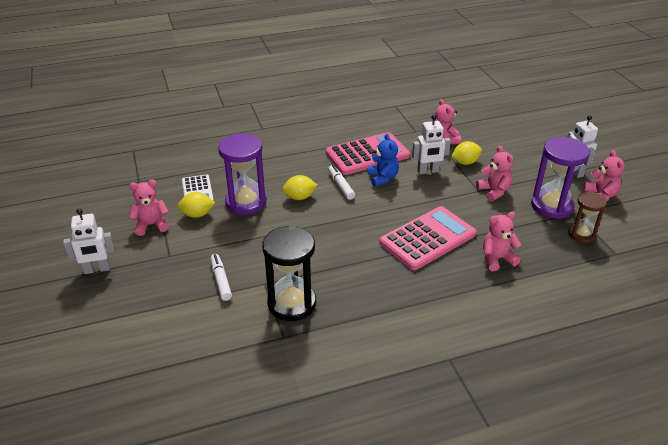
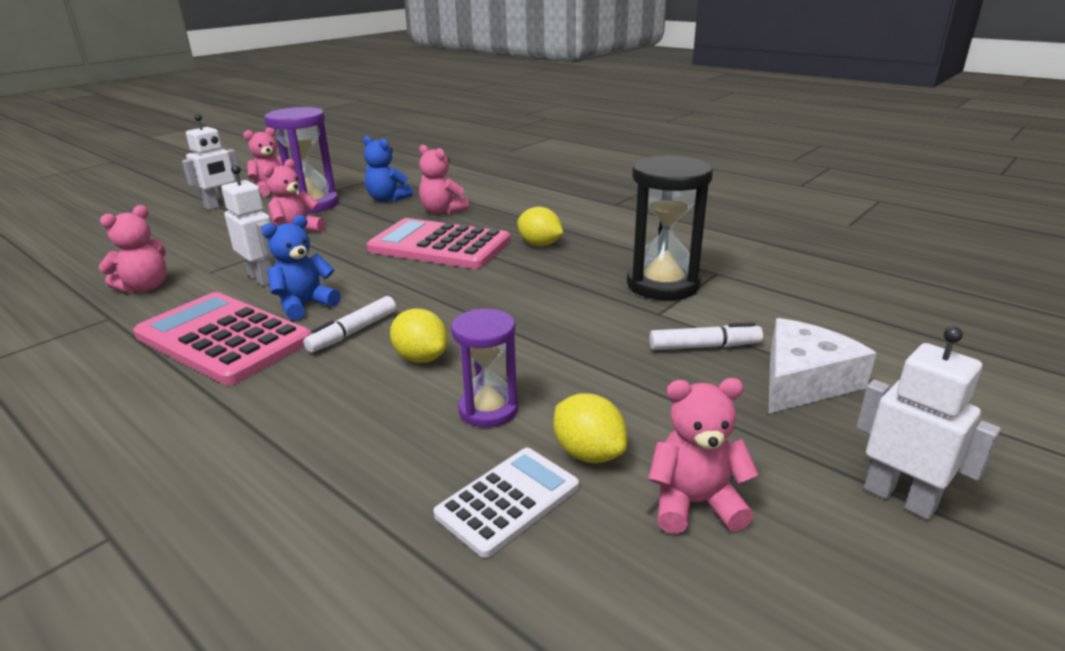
camera: 120 degrees left, 10 degrees down
pink teddy bear [129,180,169,236] -> pink teddy bear turned 135 degrees clockwise [648,378,759,534]
white marker [210,254,232,301] -> white marker turned 135 degrees counterclockwise [649,322,763,350]
purple hourglass [218,134,267,215] -> purple hourglass [451,309,518,427], size x0.61
yellow lemon [451,141,482,165] -> yellow lemon moved to [517,207,563,246]
brown hourglass [568,191,607,243] -> none
none -> blue teddy bear [363,136,413,202]
none -> white cheese [768,318,876,414]

